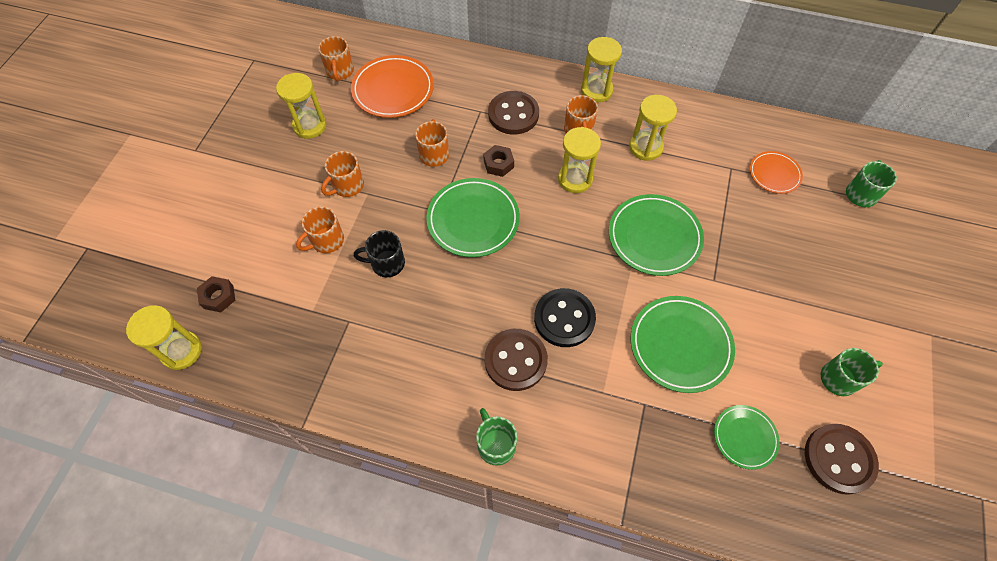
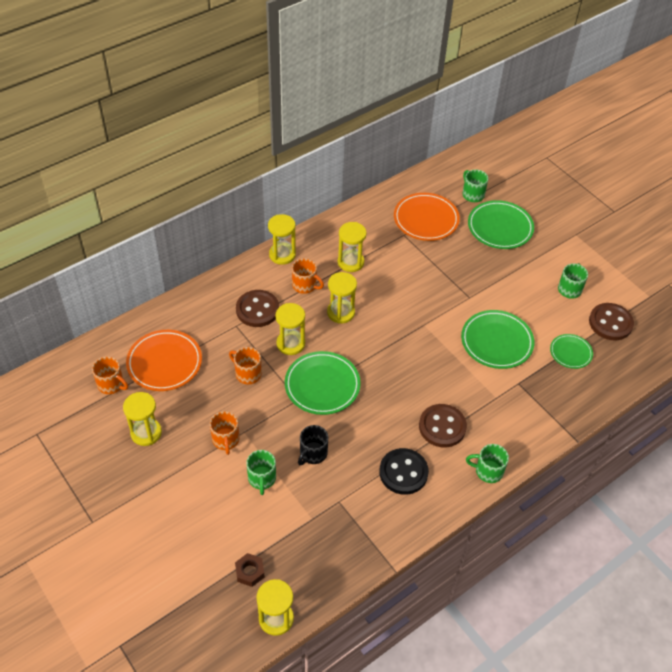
camera: 55 degrees left, 10 degrees down
orange mug [296,206,344,253] -> green mug [246,450,276,495]
brown nut [484,145,514,177] -> yellow hourglass [275,303,305,355]
black button [534,288,596,347] -> black button moved to [379,448,429,495]
green plate [609,194,704,276] -> green plate moved to [468,200,534,249]
orange plate [750,151,803,194] -> orange plate [394,193,460,241], size x1.72

